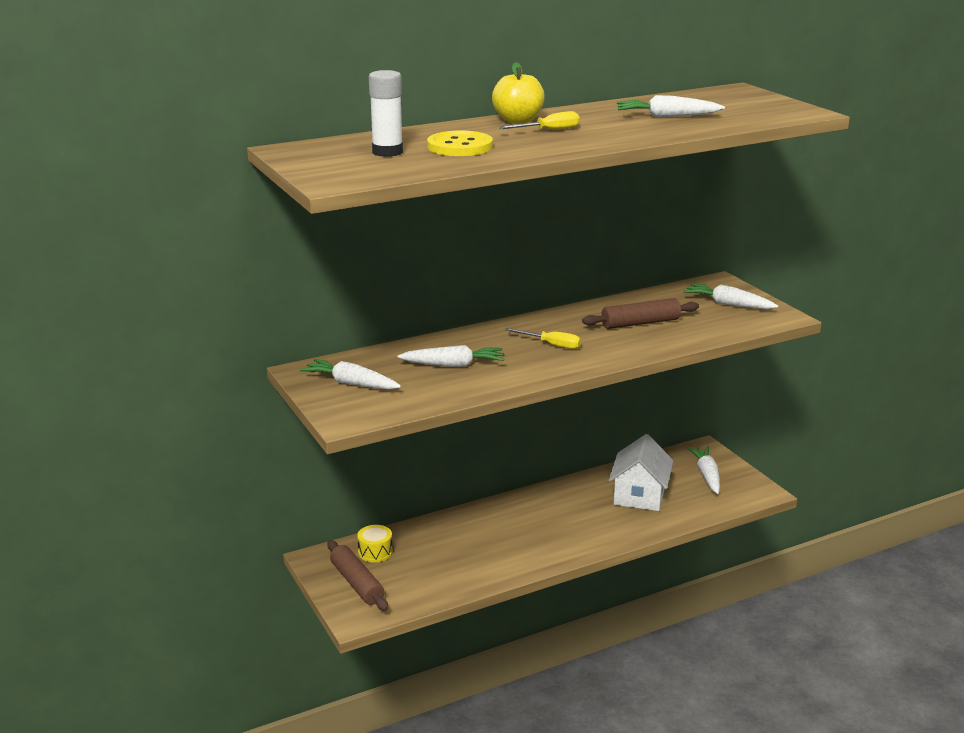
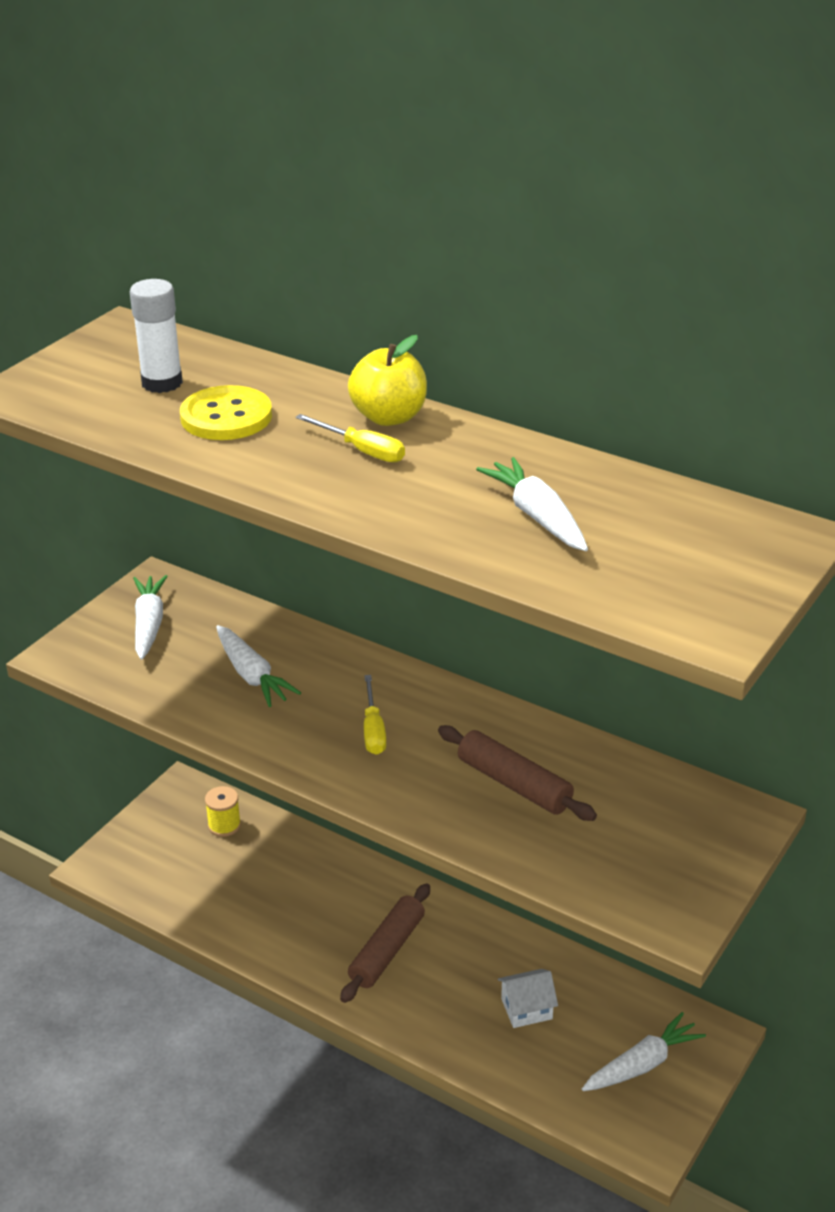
camera: 60 degrees right, 10 degrees up
brown rolling pin [327,540,388,611] -> brown rolling pin moved to [340,883,430,1003]
yellow drum [357,525,393,563] -> yellow spool [205,786,241,837]
white house [609,434,674,511] -> white house [498,969,558,1028], size x0.56
white carrot [683,283,778,309] -> none

